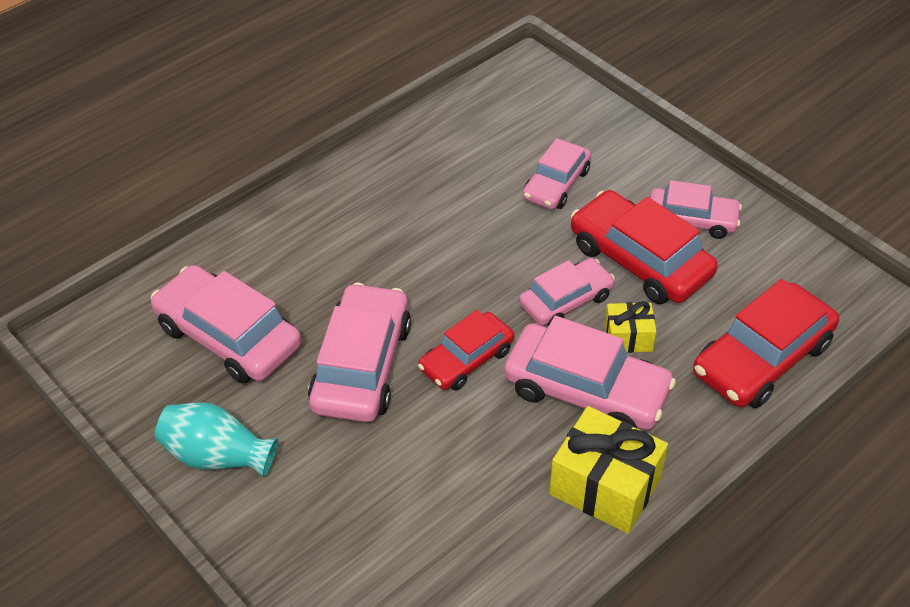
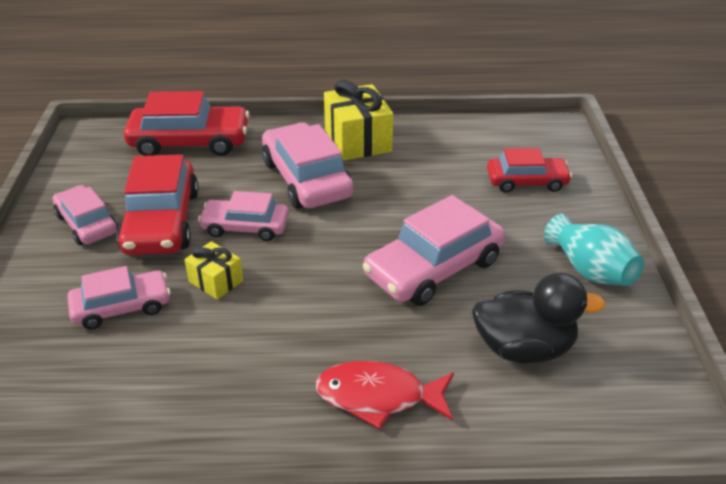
camera: 140 degrees left, 10 degrees down
pink car [151,265,301,383] -> black duck [472,272,606,364]
red car [418,310,514,391] -> red car moved to [487,148,572,193]
yellow gift [605,301,656,353] -> yellow gift moved to [185,241,243,300]
none -> red fish [316,361,454,429]

